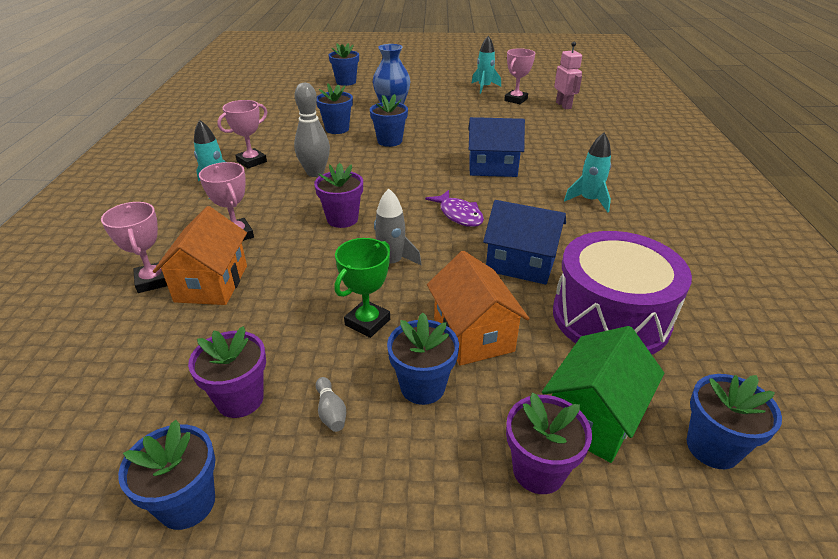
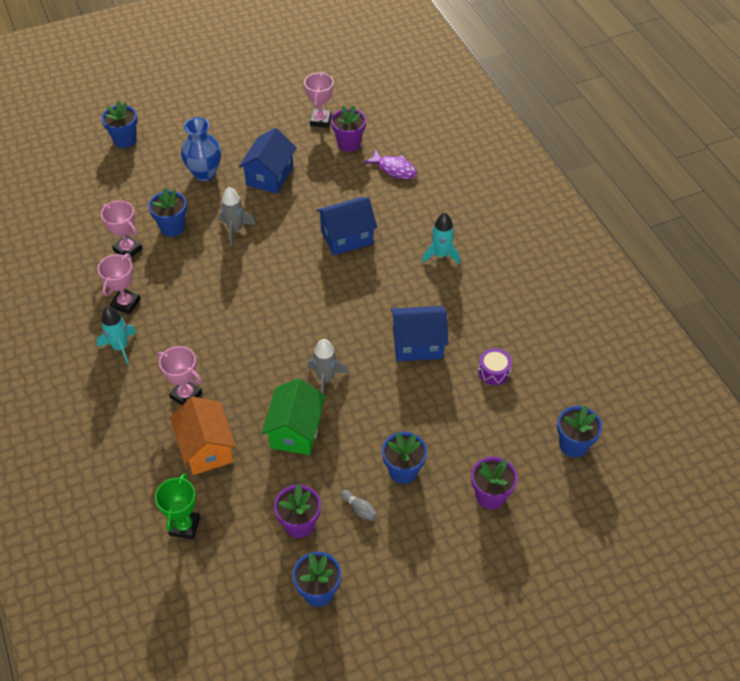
camera: 25 degrees left, 15 degrees up
pink trophy [101,202,167,293] -> pink trophy moved to [101,201,142,257]
grey bowling pin [294,83,330,177] -> none
purple flower pot [314,163,363,228] -> purple flower pot moved to [331,105,366,152]
green trophy [334,238,390,338] -> green trophy moved to [155,473,200,539]
blue flower pot [370,94,408,147] -> grey rocket [219,187,256,246]
purple fish [425,190,484,227] -> purple fish moved to [363,149,417,179]
orange house [427,251,530,366] -> none
turquoise rocket [471,36,501,94] -> none
green house [542,326,665,463] -> green house moved to [262,378,326,455]
purple drum [553,231,692,354] -> purple drum [478,348,512,385], size x0.40
pink robot [554,42,582,109] -> none
none -> blue house [239,128,297,194]

